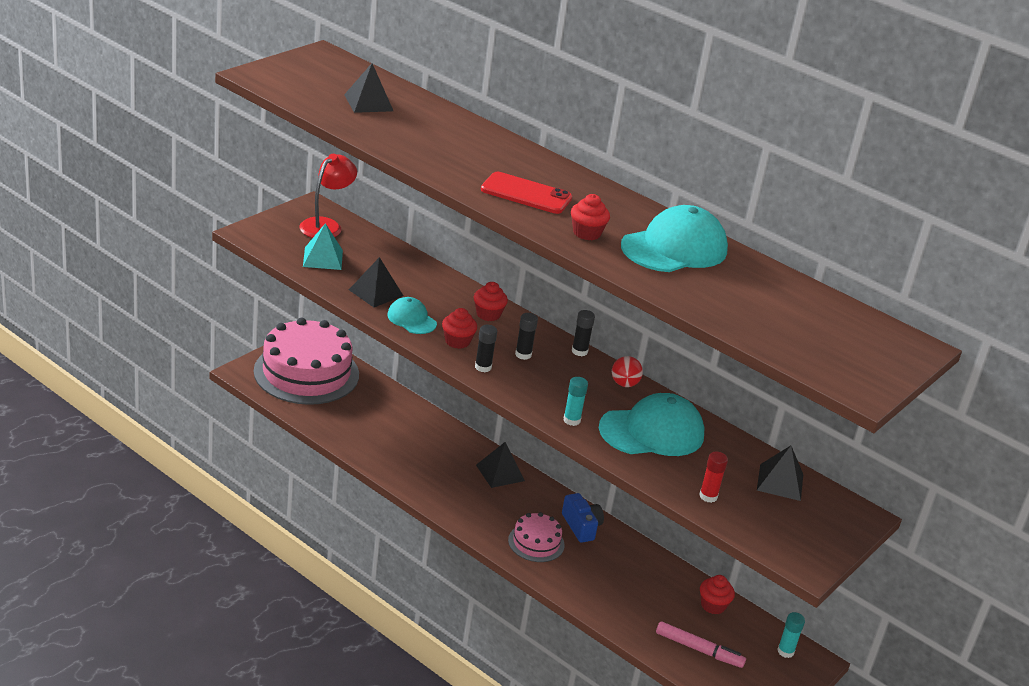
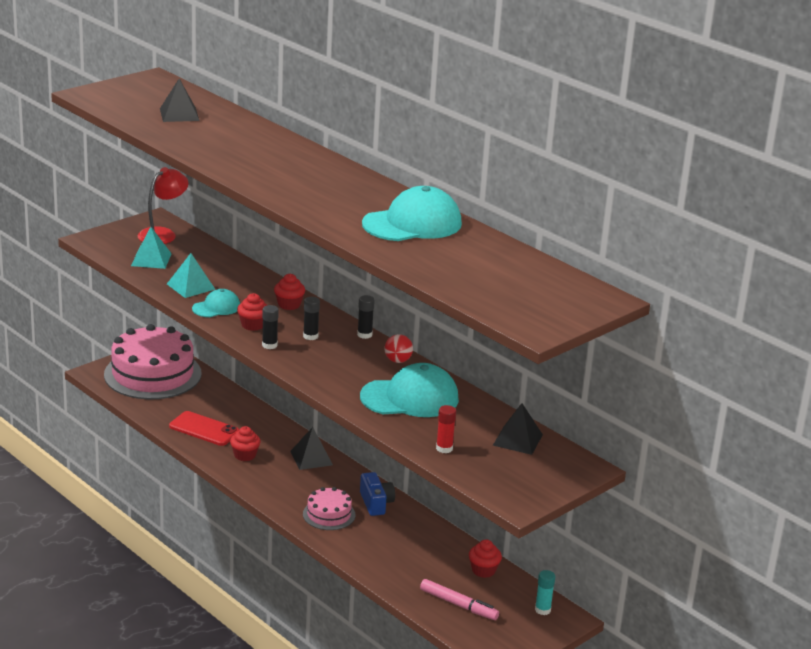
camera: 10 degrees right, 5 degrees down
black pyramid [349,257,403,307] -> turquoise pyramid [167,253,215,298]
turquoise cap [387,297,437,334] -> turquoise cap turned 90 degrees clockwise [192,289,240,317]
red phone [481,172,572,214] -> red phone moved to [169,411,240,446]
turquoise glue stick [563,377,588,426] -> none
red cupcake [571,194,610,240] -> red cupcake moved to [230,426,261,461]

